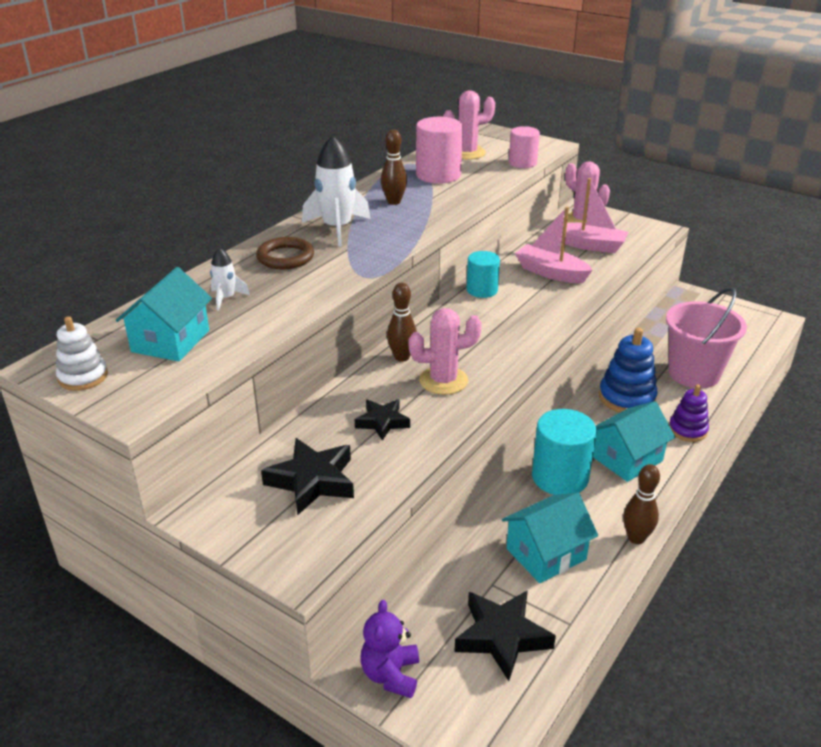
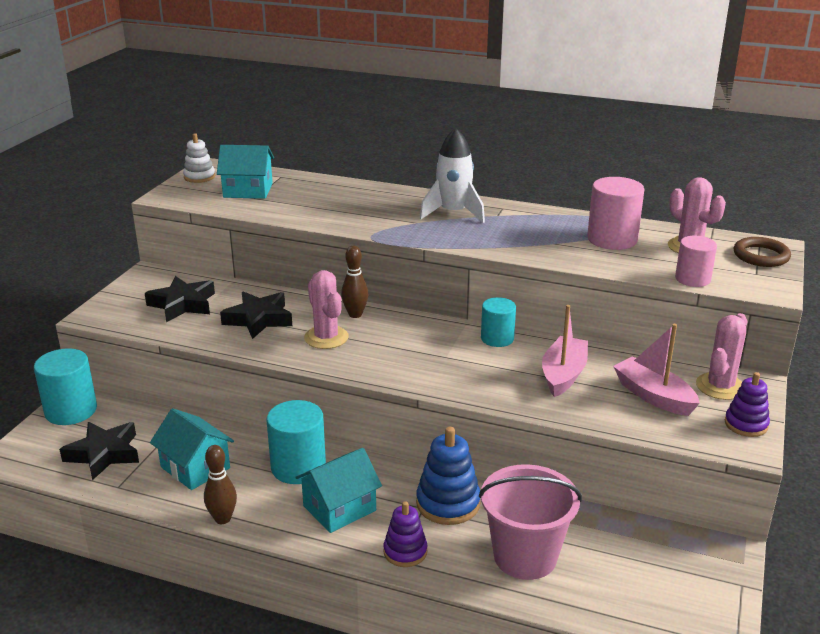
camera: 75 degrees right, 5 degrees down
white rocket [210,247,250,311] -> none
brown ring [256,237,314,269] -> brown ring moved to [734,237,791,267]
black star [355,399,410,441] -> black star [220,292,292,339], size x1.57
purple teddy bear [361,600,419,698] -> turquoise cylinder [34,348,97,425]
brown bowling pin [381,129,407,205] -> none
pink boat [561,178,628,253] -> pink boat turned 135 degrees clockwise [613,324,700,416]
turquoise house [593,401,675,482] -> turquoise house turned 75 degrees counterclockwise [295,448,382,533]
none -> purple stacking toy [725,372,770,437]

